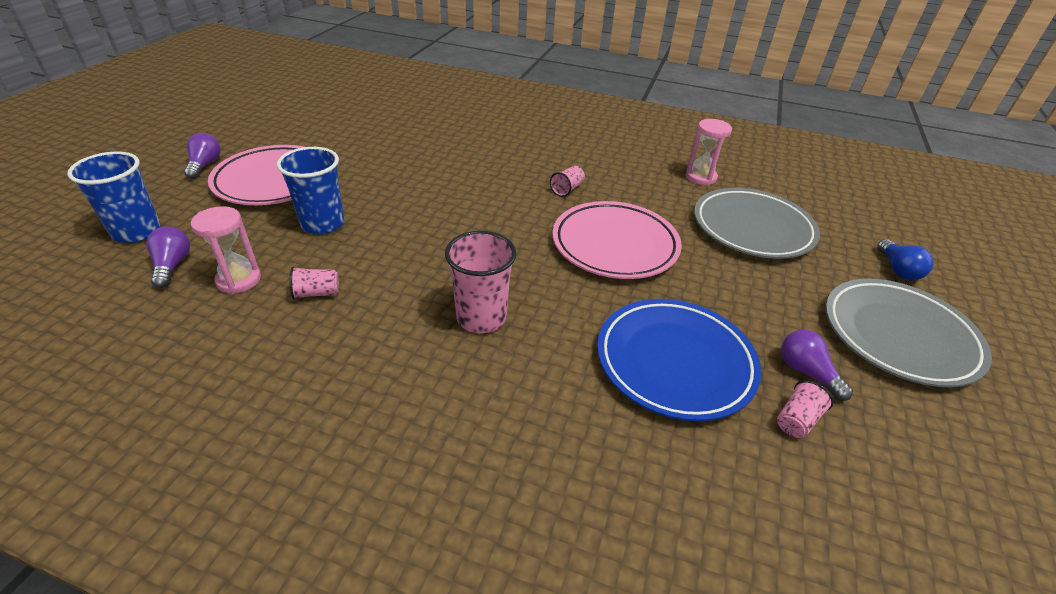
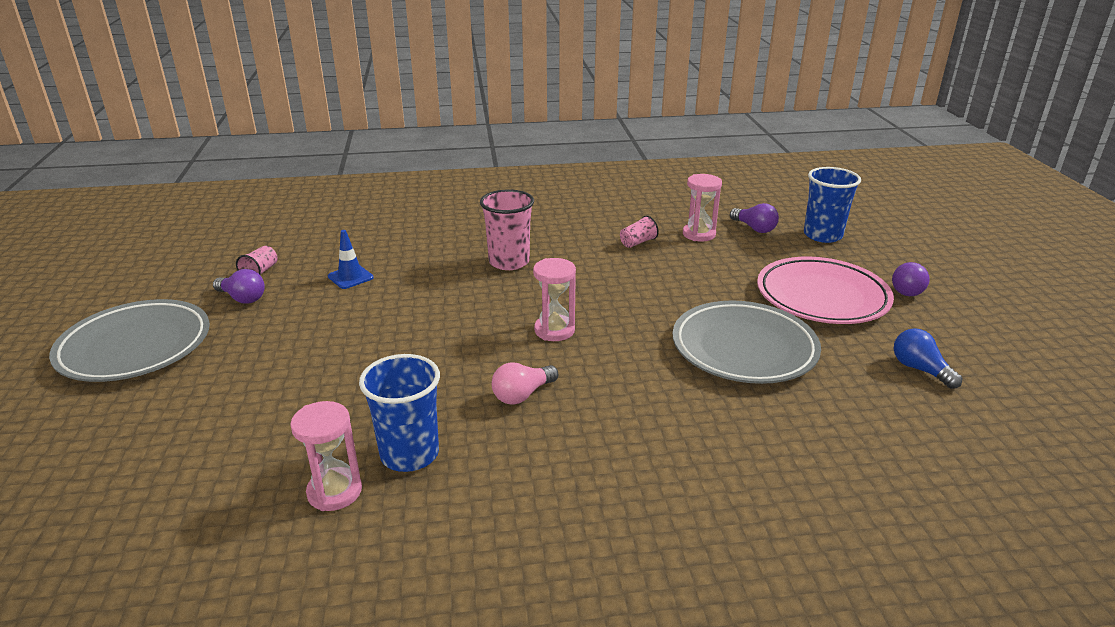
camera: 155 degrees right, 10 degrees down
purple light bulb [184,133,221,179] -> purple light bulb turned 60 degrees clockwise [892,262,930,296]
blue cup [277,147,345,234] -> blue cup moved to [359,354,440,472]
pink cup [550,166,585,197] -> pink light bulb [492,362,558,405]
pink plate [553,201,682,279] -> none
blue plate [597,299,761,421] -> blue traffic cone [328,230,374,289]
grey plate [694,188,820,259] -> grey plate moved to [673,301,821,384]
blue light bulb [877,239,934,281] -> blue light bulb moved to [894,328,962,389]
none -> pink hourglass [533,258,576,341]

